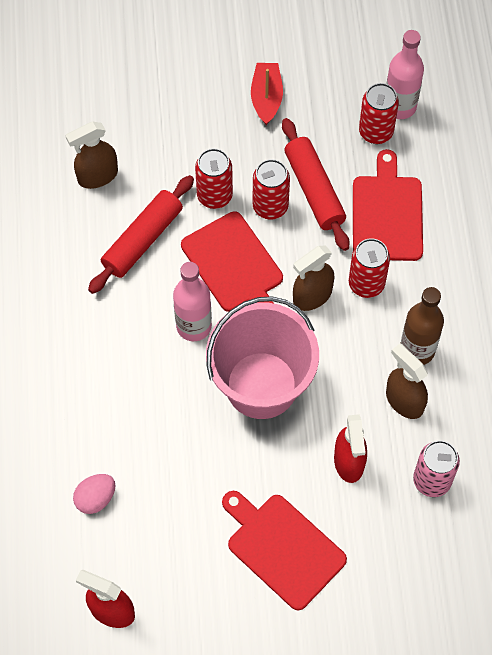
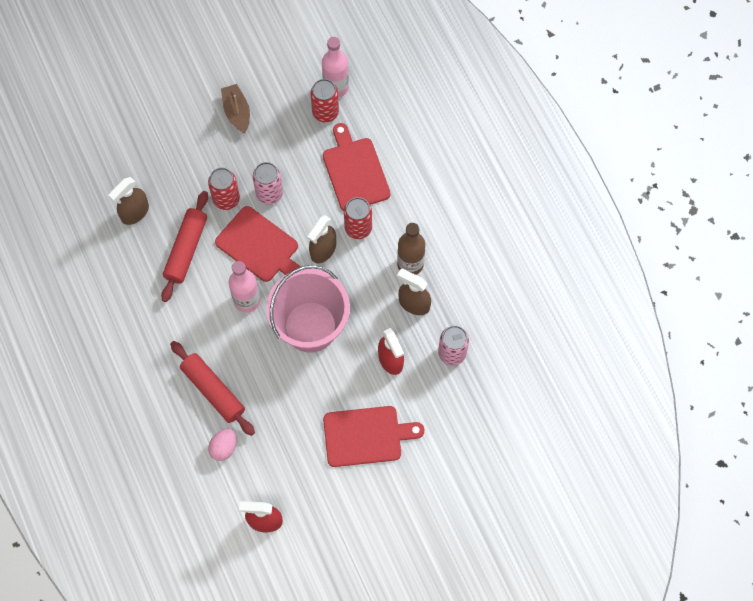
camera: 20 degrees left, 5 degrees up
red cutting board [222,491,347,611] -> red cutting board turned 150 degrees clockwise [323,406,424,467]
red boat [251,63,283,125] -> brown boat [221,84,250,133]
red can [253,159,290,220] -> pink can [252,162,283,205]
red rolling pin [282,118,349,251] -> red rolling pin moved to [170,341,255,436]

